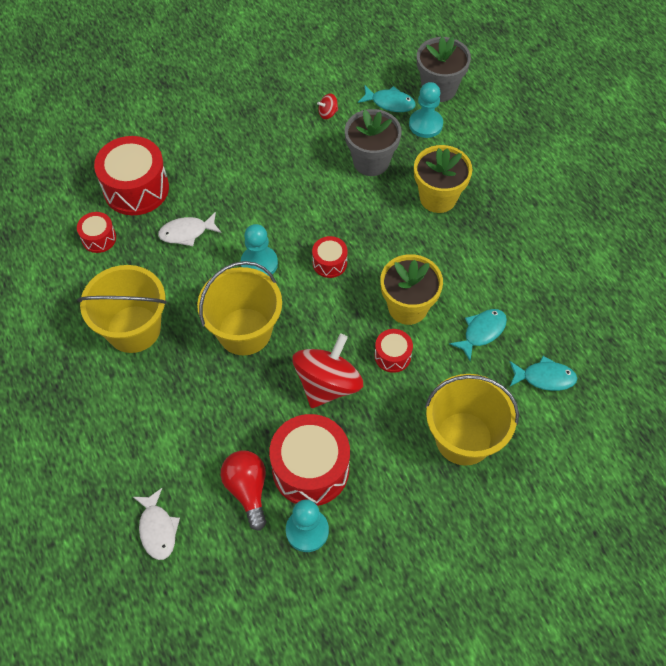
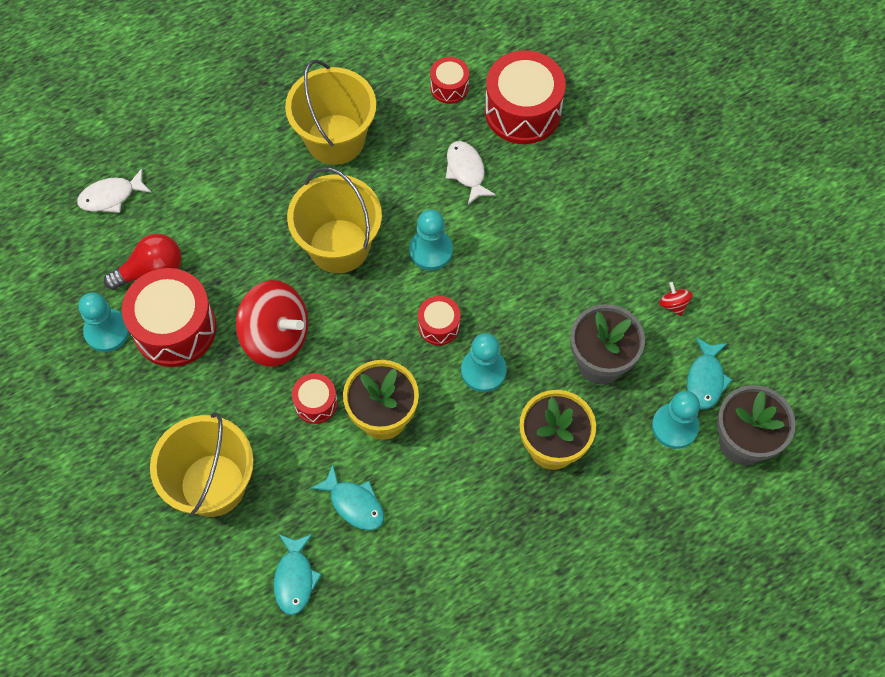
camera: 85 degrees right, 5 degrees up
none -> turquoise pawn [461,333,507,392]

